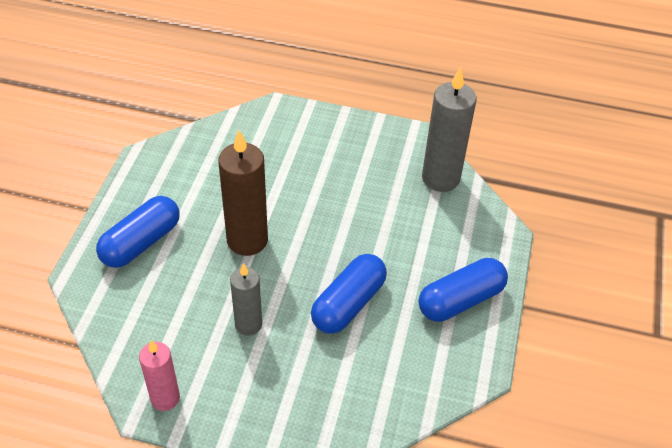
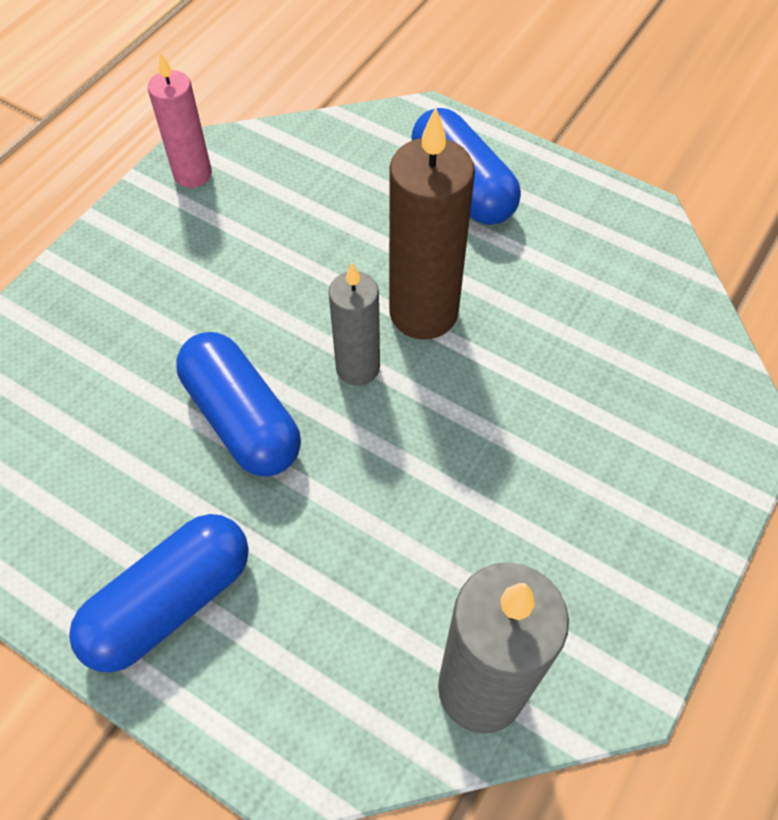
camera: 110 degrees right, 10 degrees up
grey candle [230,263,262,336] -> grey candle moved to [329,263,380,386]
blue capsule [419,258,508,322] -> blue capsule turned 60 degrees clockwise [69,514,249,673]

